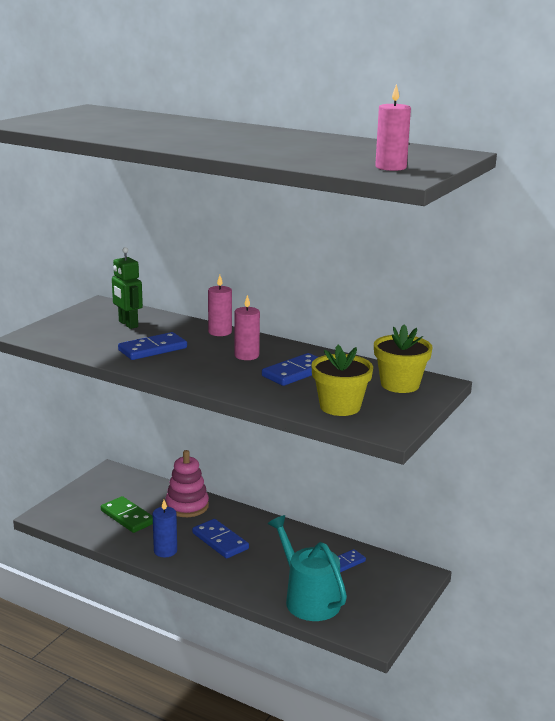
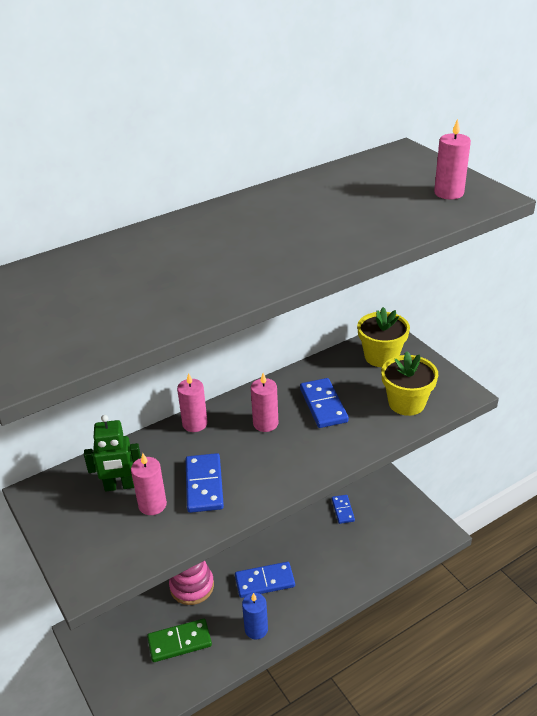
camera: 60 degrees left, 15 degrees up
turquoise watering can [268,515,347,621] -> none
none -> pink candle [131,453,167,515]

